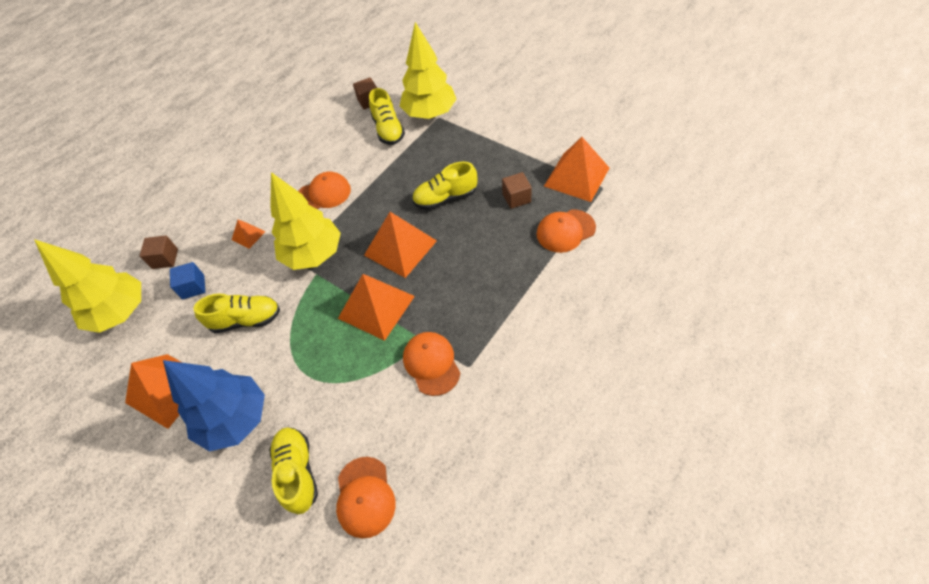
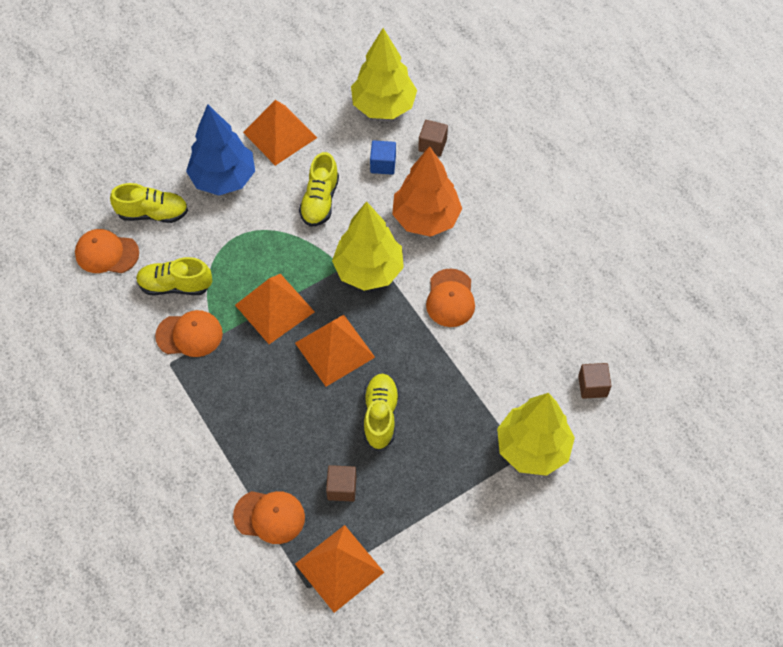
camera: 105 degrees right, 5 degrees up
orange pyramid [232,219,265,249] -> orange tree [392,146,462,237]
yellow shoe [369,88,405,145] -> yellow shoe moved to [136,257,212,296]
orange cap [537,209,596,253] -> orange cap turned 105 degrees clockwise [233,491,305,544]

